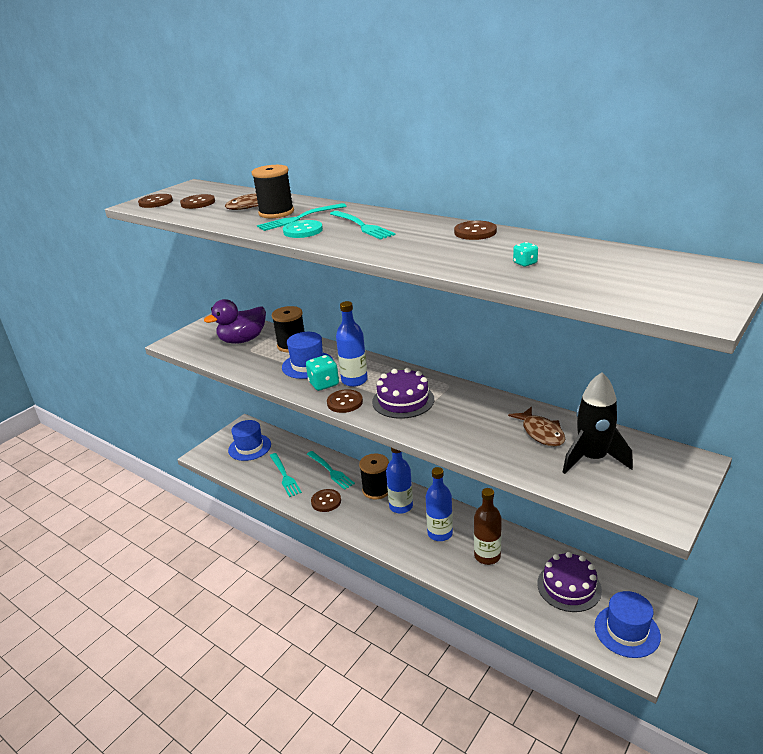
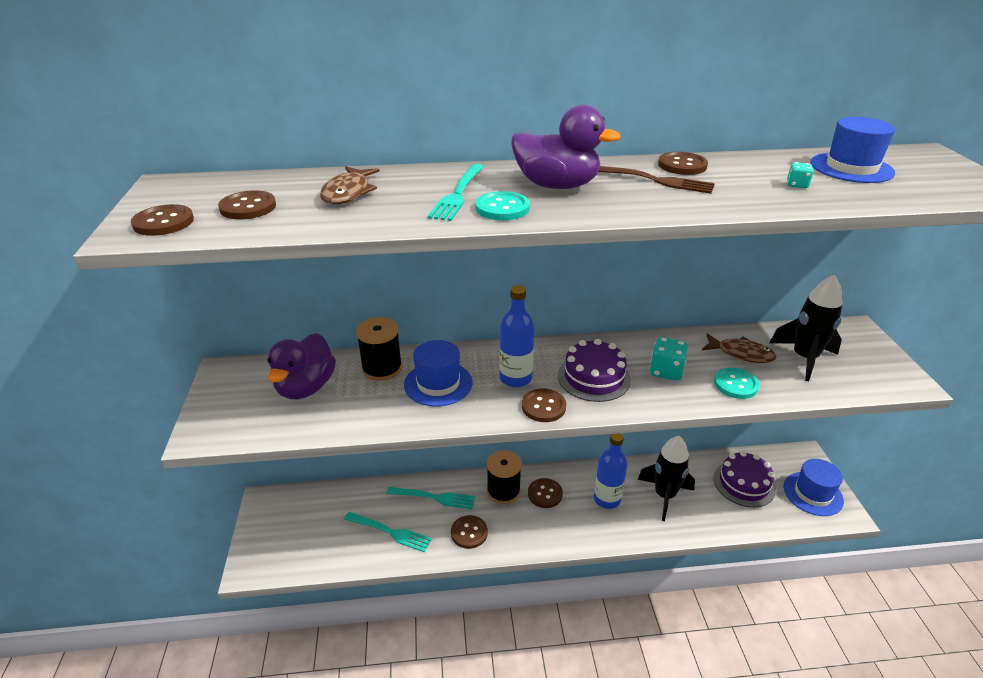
camera: 45 degrees left, 5 degrees up
blue hat [228,420,271,461] -> blue hat moved to [810,117,895,183]
black spool [251,165,294,218] -> none
turquoise dice [306,355,339,391] -> turquoise dice moved to [649,337,688,381]
turquoise fork [330,211,396,240] -> purple duck [511,105,621,189]
blue bottle [386,448,413,514] -> brown button [528,478,563,508]
brown bottle [474,488,502,565] -> black rocket [638,436,695,521]
none -> brown fork [599,166,715,194]
none -> turquoise button [714,367,759,399]

